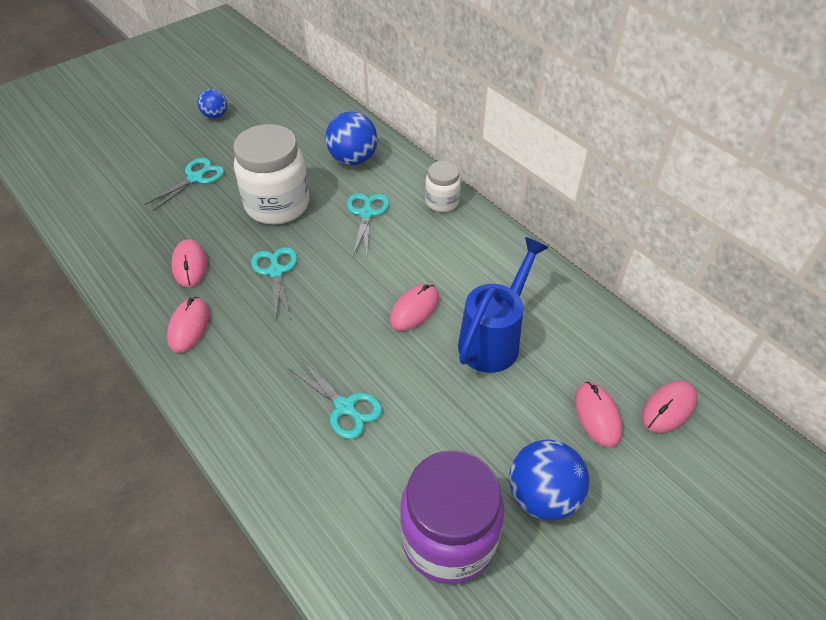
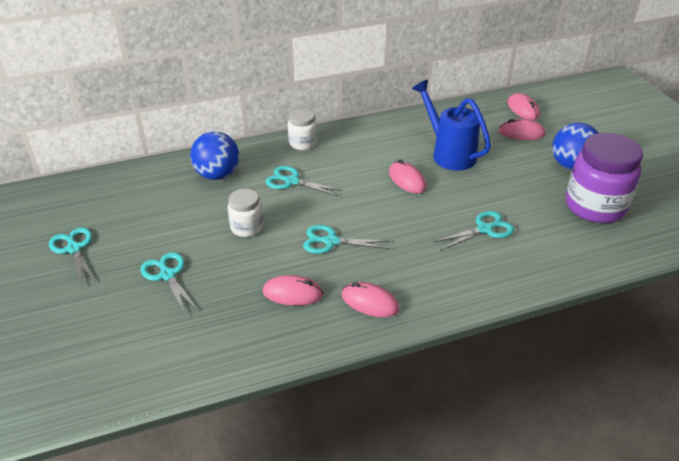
camera: 70 degrees left, 10 degrees down
blue ball [198,89,227,119] -> turquoise scissors [49,227,95,285]
white jar [233,124,309,224] -> white jar [228,189,263,237], size x0.53

